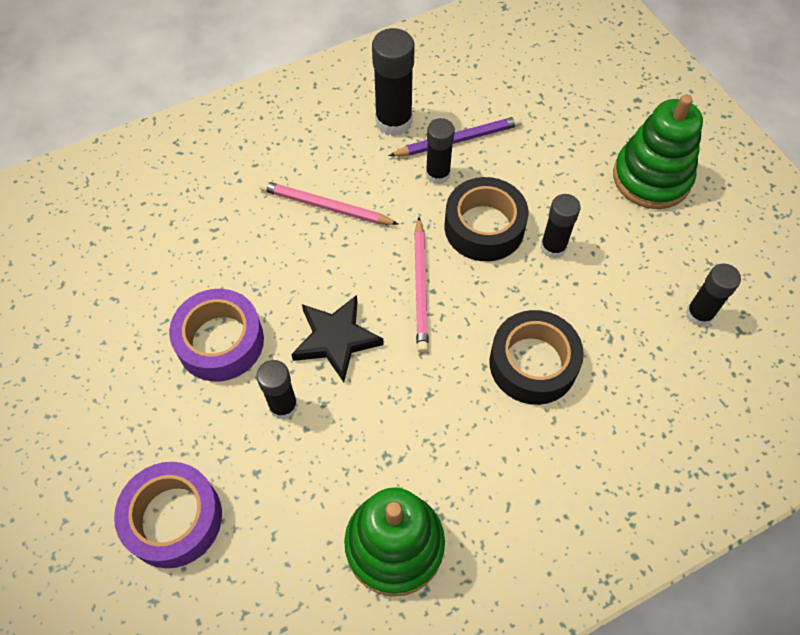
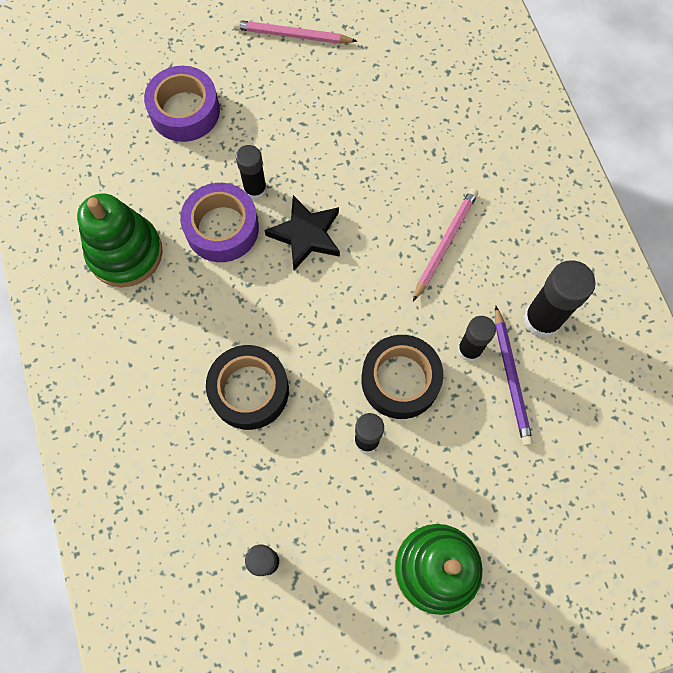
camera: 100 degrees right, 10 degrees up
purple tape [169,289,264,381] -> purple tape moved to [180,183,259,262]
pink pencil [414,217,429,353] -> pink pencil moved to [233,20,357,44]

